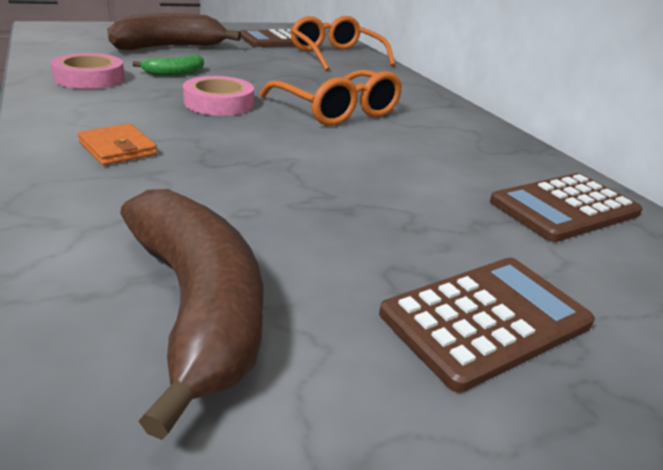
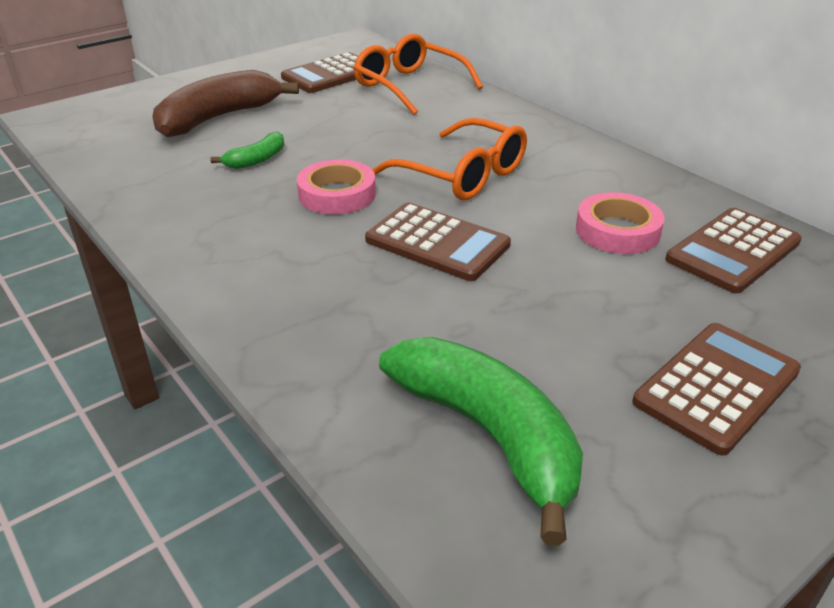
camera: 10 degrees left, 5 degrees up
pink tape [51,53,125,89] -> pink tape moved to [576,192,665,254]
orange wallet [78,124,157,165] -> none
brown banana [120,189,264,440] -> green banana [379,337,583,546]
none -> brown calculator [365,202,511,281]

